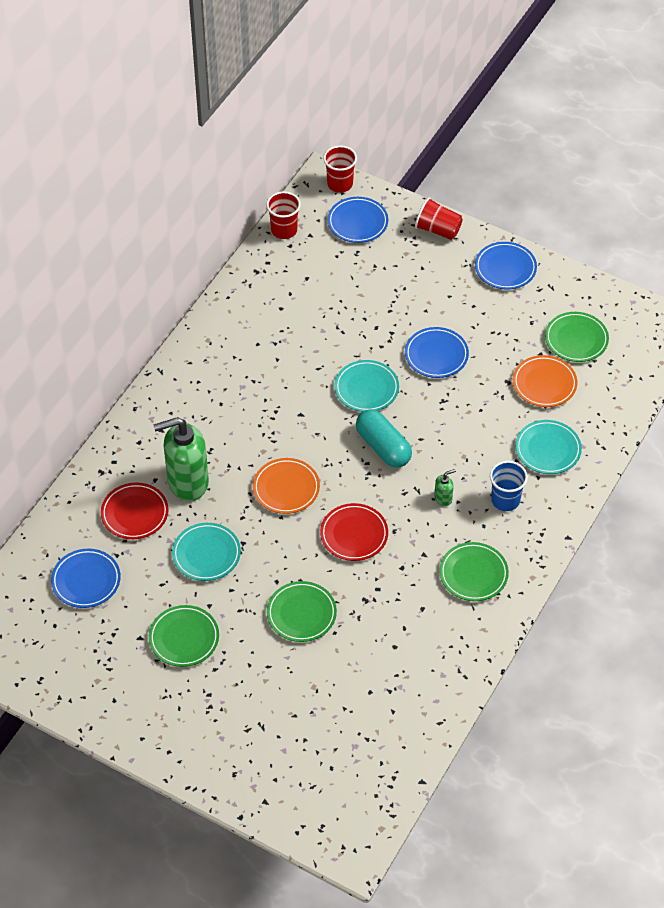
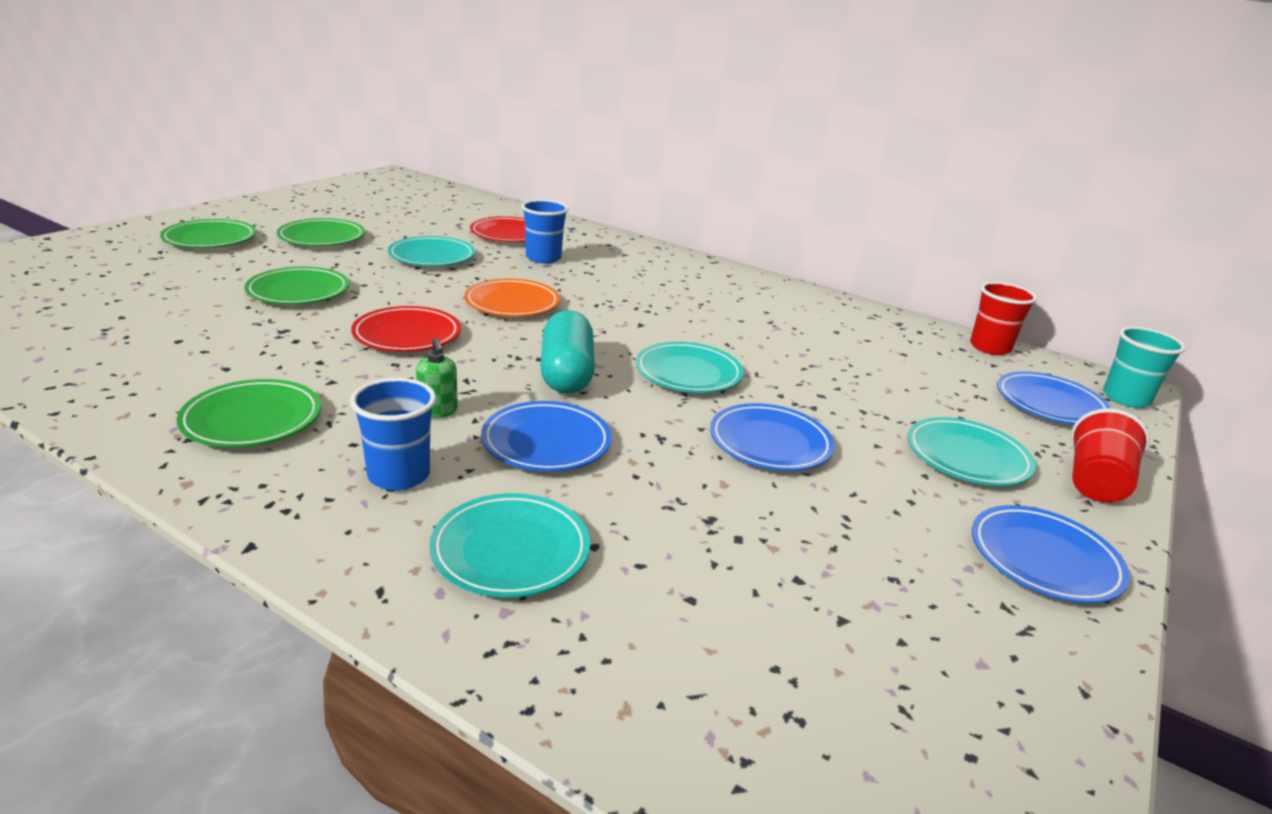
camera: 90 degrees right, 25 degrees down
blue plate [51,549,121,608] -> blue plate moved to [481,401,612,472]
green soap dispenser [153,417,209,501] -> blue cup [521,200,569,264]
red cup [323,146,357,193] -> turquoise cup [1103,326,1186,408]
turquoise capsule [356,409,412,468] -> turquoise capsule turned 60 degrees counterclockwise [540,310,595,394]
orange plate [513,355,577,407] -> none
green plate [545,312,609,362] -> green plate moved to [160,219,256,248]
none -> turquoise plate [907,417,1036,486]

